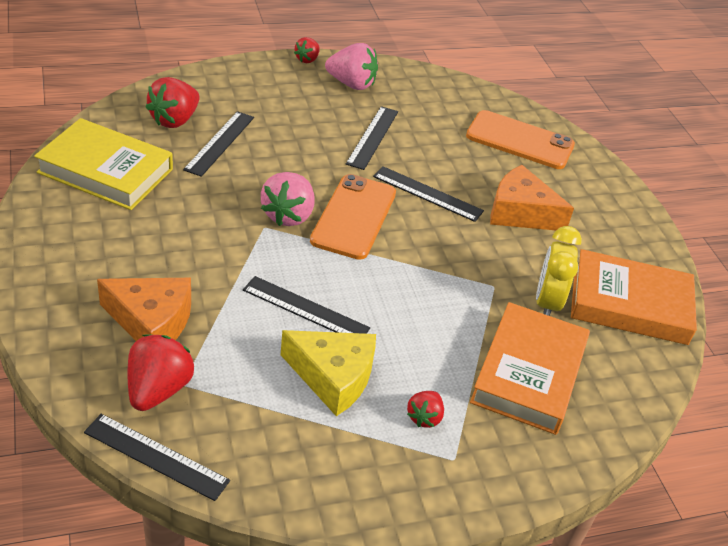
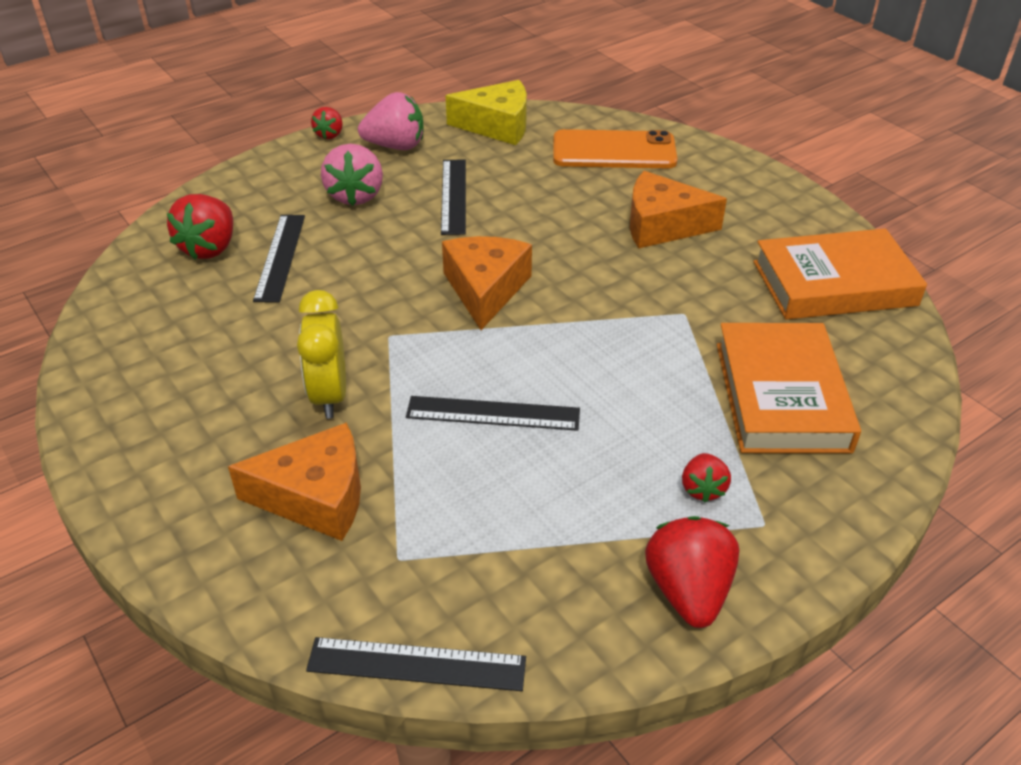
camera: 15 degrees left, 0 degrees up
yellow book [34,118,173,210] -> none
red strawberry [128,334,194,411] -> red strawberry moved to [645,516,739,628]
pink strawberry [261,172,315,226] -> pink strawberry moved to [321,144,383,206]
yellow cheese [281,330,376,416] -> yellow cheese moved to [446,80,527,145]
orange phone [310,174,396,260] -> orange cheese [442,236,532,330]
black ruler [373,166,484,222] -> none
yellow clock [536,226,582,316] -> yellow clock moved to [297,290,346,419]

